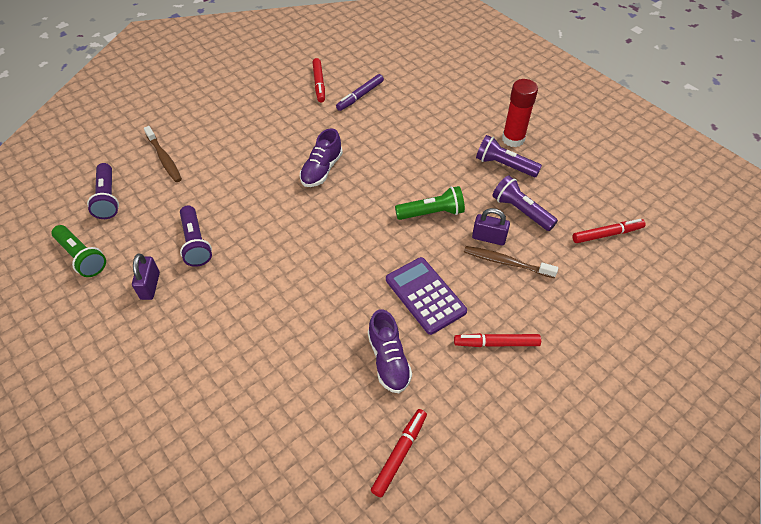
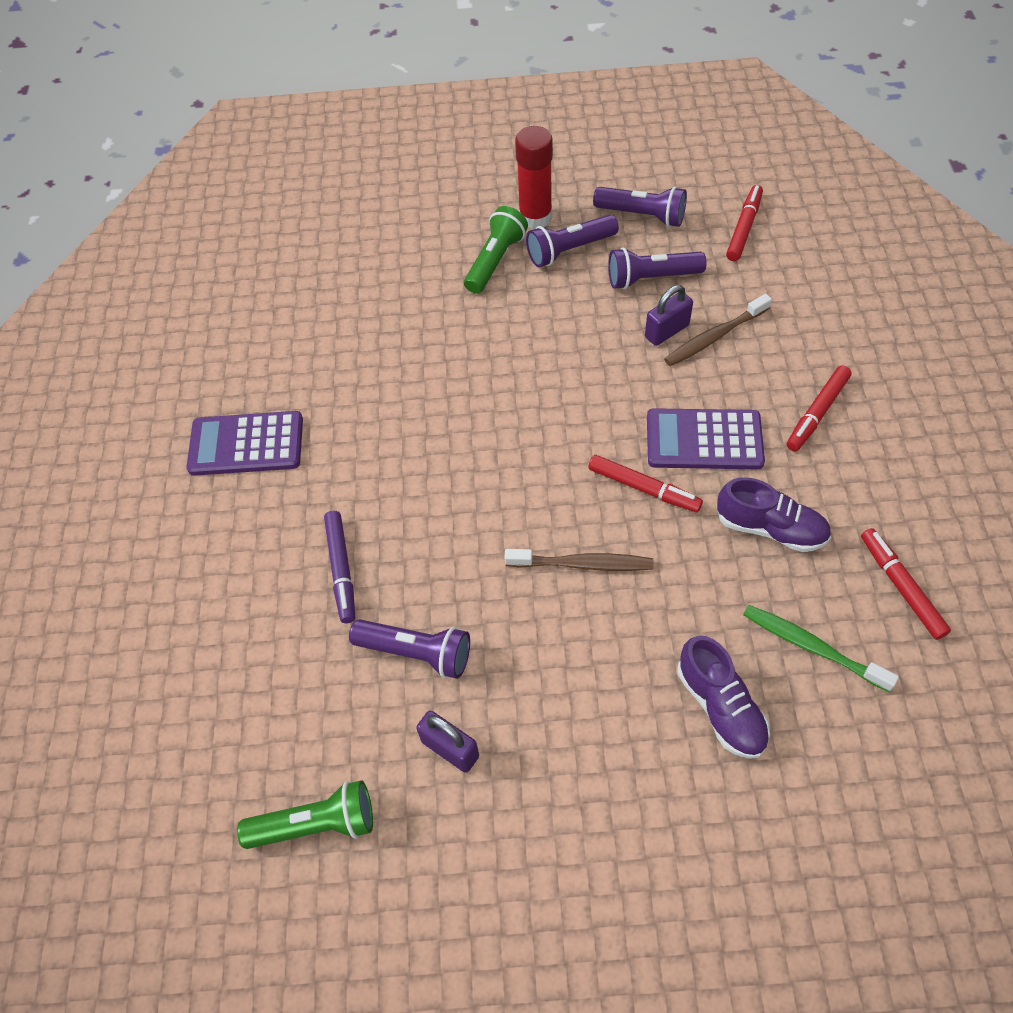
camera: 50 degrees left, 5 degrees up
purple flashlight [87,163,119,219] -> purple flashlight moved to [593,186,687,227]
brown toothbrush [144,126,182,182] -> brown toothbrush moved to [504,549,654,571]
purple shoe [300,128,343,187] -> purple shoe moved to [677,635,770,759]
red marker [312,58,325,103] -> red marker moved to [588,455,703,512]
purple marker [336,74,384,111] -> purple marker moved to [324,511,355,623]
green flashlight [395,186,465,220] -> green flashlight moved to [464,206,528,294]
none -> purple calculator [186,411,303,476]
none -> green toothbrush [743,605,899,692]

